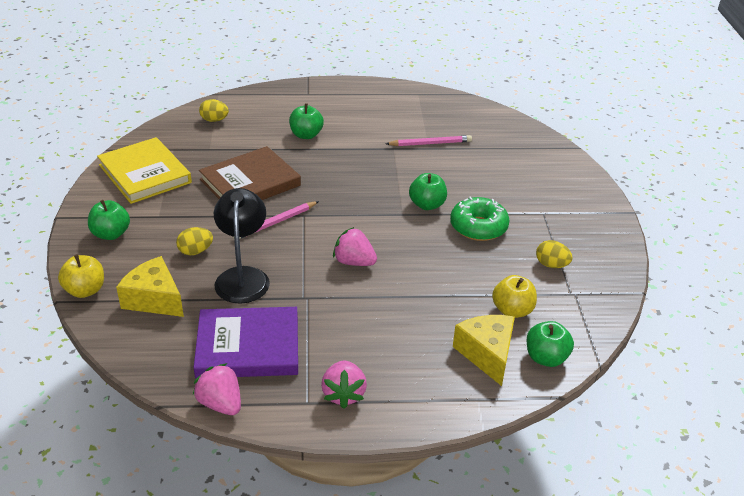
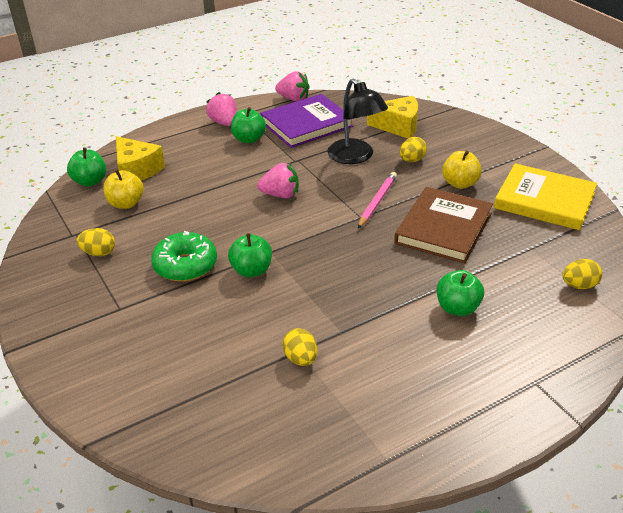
camera: 155 degrees right, 0 degrees up
yellow apple [58,254,104,298] -> yellow apple moved to [442,150,482,189]
green apple [88,200,130,240] -> green apple moved to [231,107,266,143]
pink pencil [386,135,472,146] -> yellow egg [282,328,317,366]

